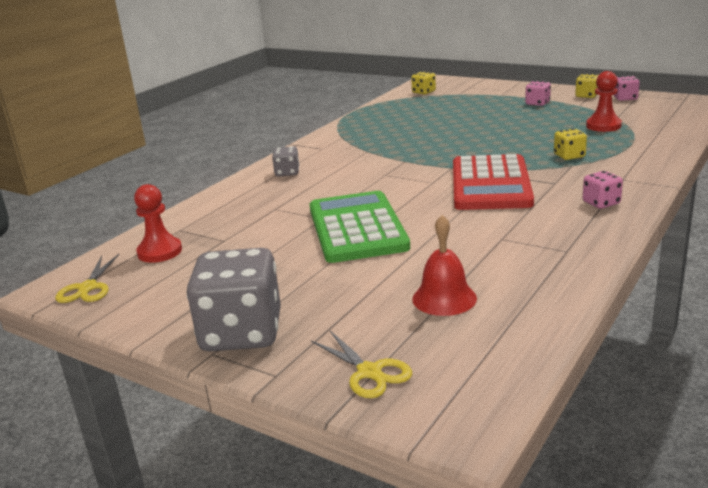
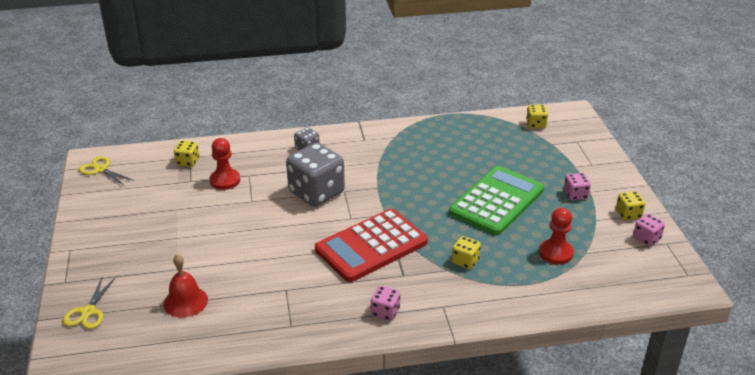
camera: 45 degrees right, 10 degrees up
yellow scissors [55,254,119,303] -> yellow scissors turned 75 degrees clockwise [79,156,134,185]
red pawn [134,184,182,263] -> red pawn moved to [210,138,240,190]
grey dice [187,248,281,351] -> grey dice moved to [286,143,345,207]
green calculator [309,191,410,263] -> green calculator moved to [449,166,544,236]
none -> yellow dice [174,141,199,167]

